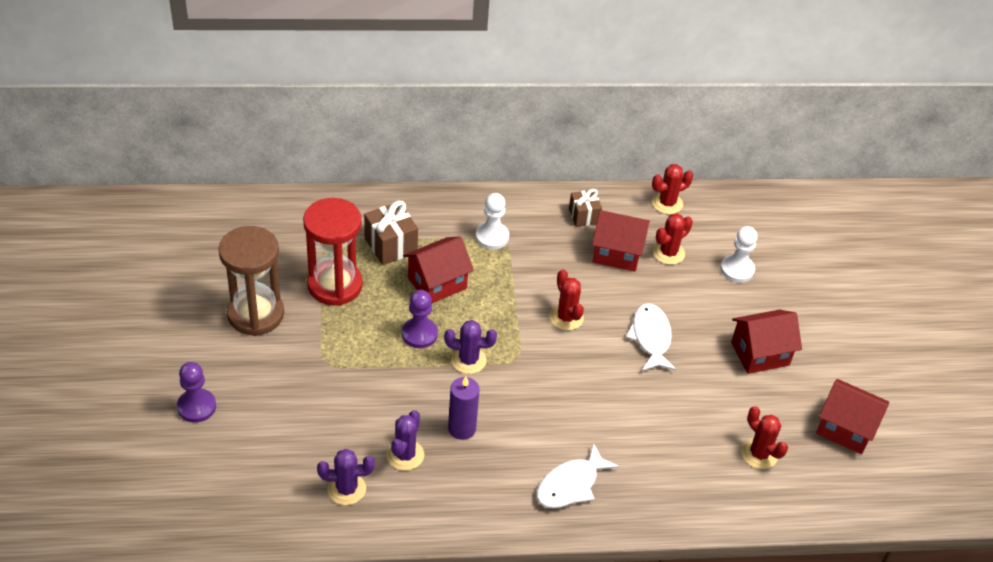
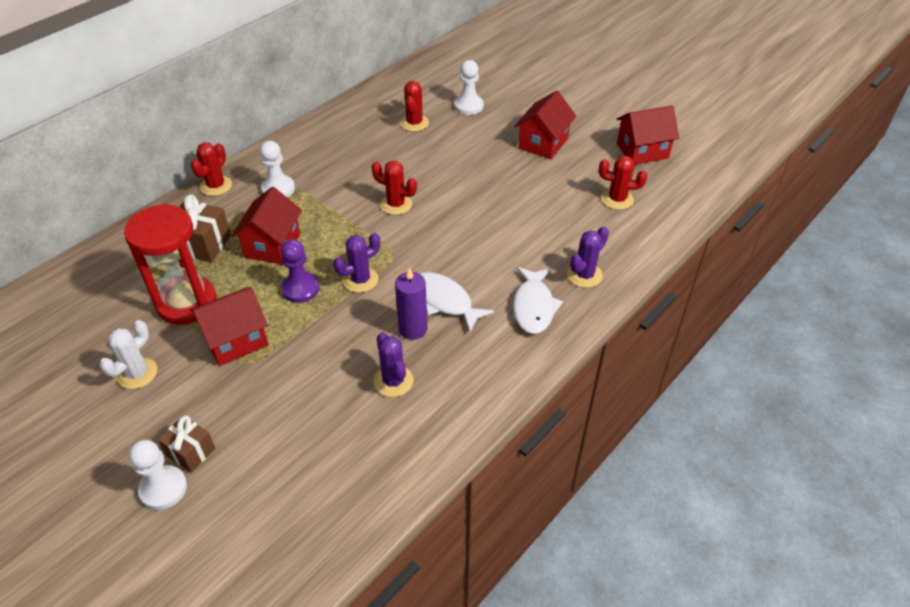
camera: 40 degrees left, 0 degrees up
purple pawn [177,362,216,423] -> white pawn [129,440,187,510]
brown hourglass [218,226,284,336] -> white cactus [99,320,158,389]
purple cactus [317,449,375,505] -> purple cactus moved to [567,226,609,288]
brown gift [569,189,602,227] -> brown gift moved to [158,415,215,473]
red house [592,210,650,272] -> red house moved to [190,287,268,366]
white fish [626,303,676,371] -> white fish moved to [421,272,494,332]
red cactus [652,164,693,214] -> red cactus moved to [191,142,232,196]

